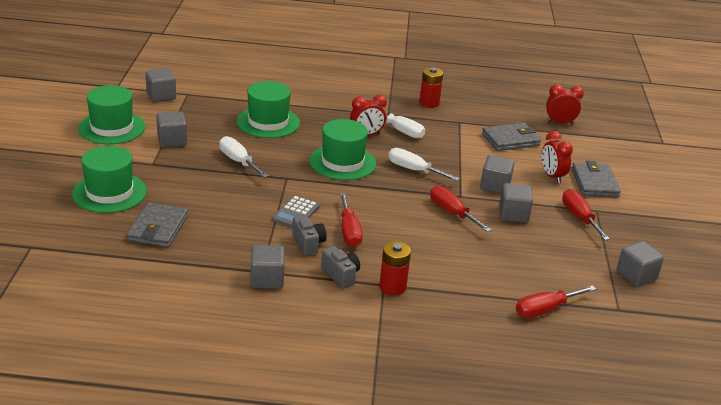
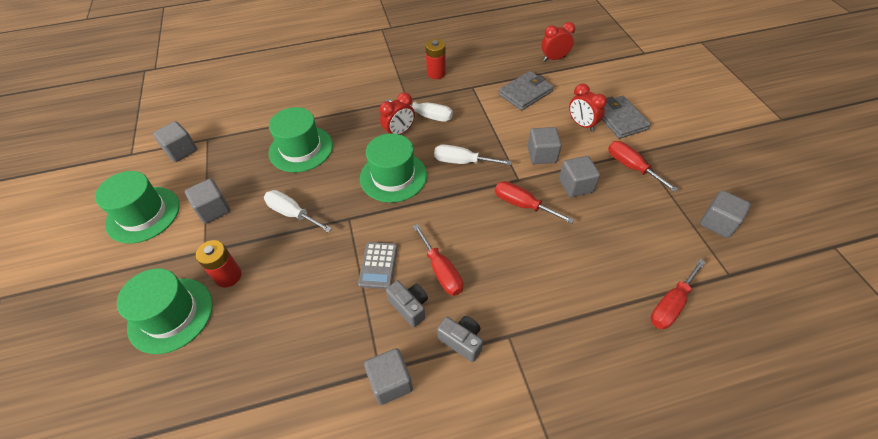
camera: 15 degrees left, 20 degrees up
grey wallet [127,202,188,248] -> none
red battery [379,241,411,295] -> red battery moved to [196,240,242,287]

